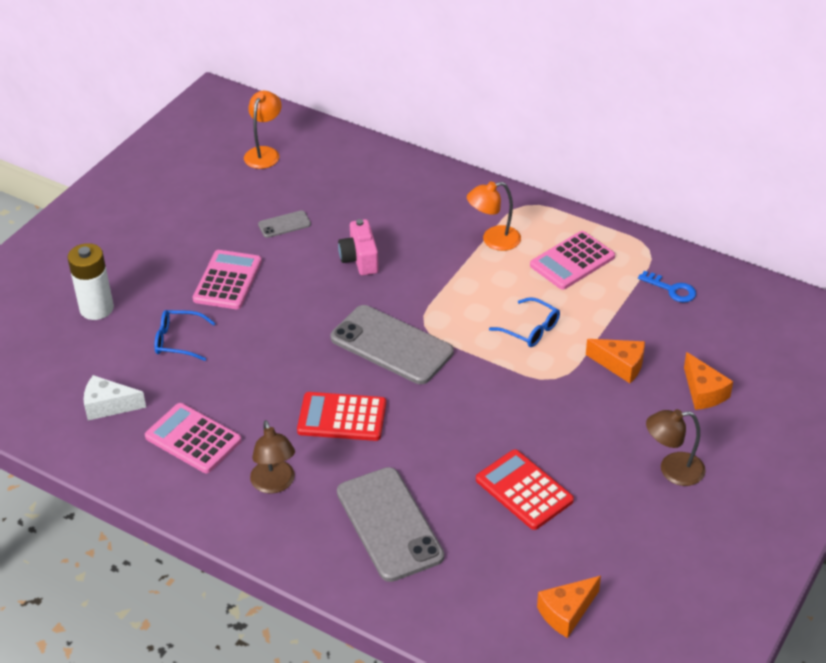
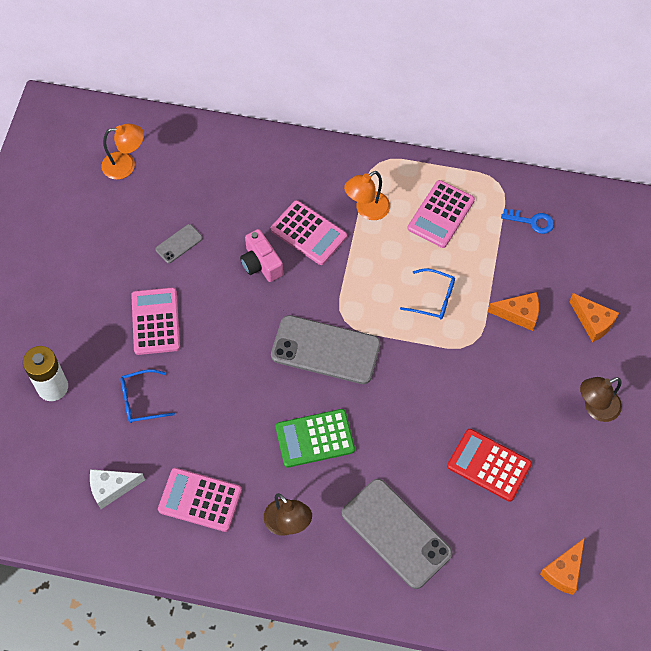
camera: 20 degrees left, 20 degrees up
orange lamp [244,91,282,169] -> orange lamp turned 90 degrees clockwise [101,124,144,180]
red calculator [297,392,386,441] -> green calculator [275,409,355,468]
none -> pink calculator [271,200,347,265]

